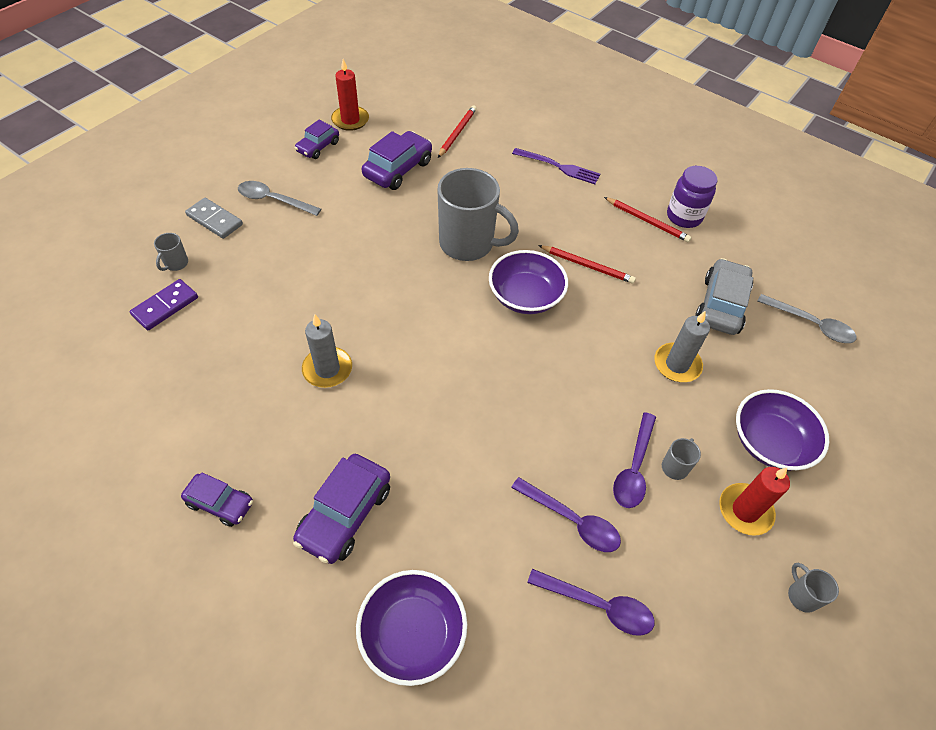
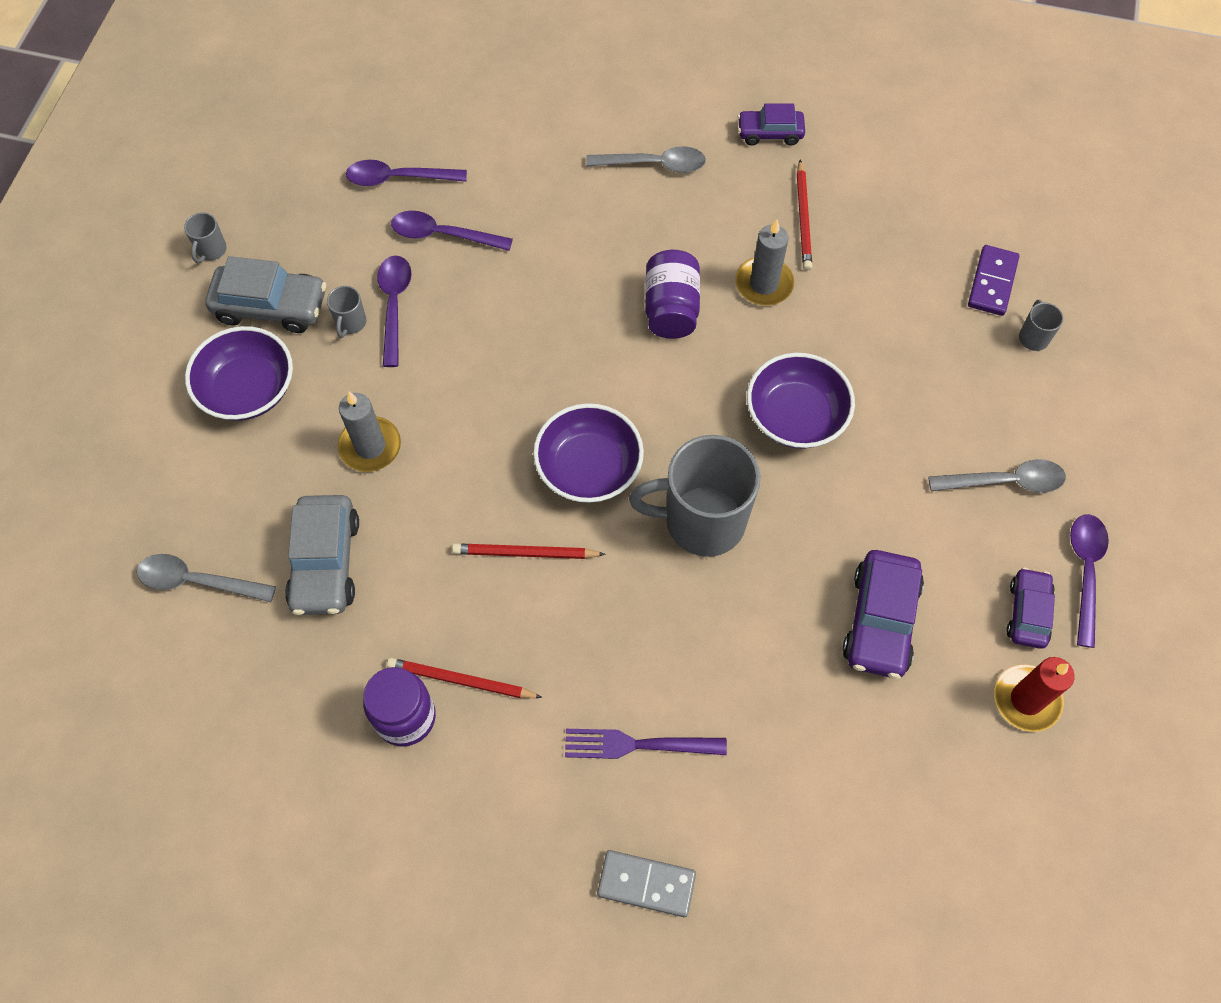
camera: 160 degrees right, 10 degrees up
grey domino [185,198,243,239] -> grey domino moved to [597,850,696,917]
purple car [293,454,390,564] -> grey spoon [586,146,706,173]
purple bowl [356,570,467,686] -> purple bowl moved to [747,353,855,449]
red pencil [438,105,477,158] -> red pencil moved to [797,159,812,271]
red candle [719,467,790,536] -> grey car [205,256,326,333]
grey mug [788,563,839,613] -> grey mug turned 60 degrees clockwise [184,212,227,263]
none -> purple jar [645,250,700,339]
none -> purple spoon [1070,514,1109,648]

